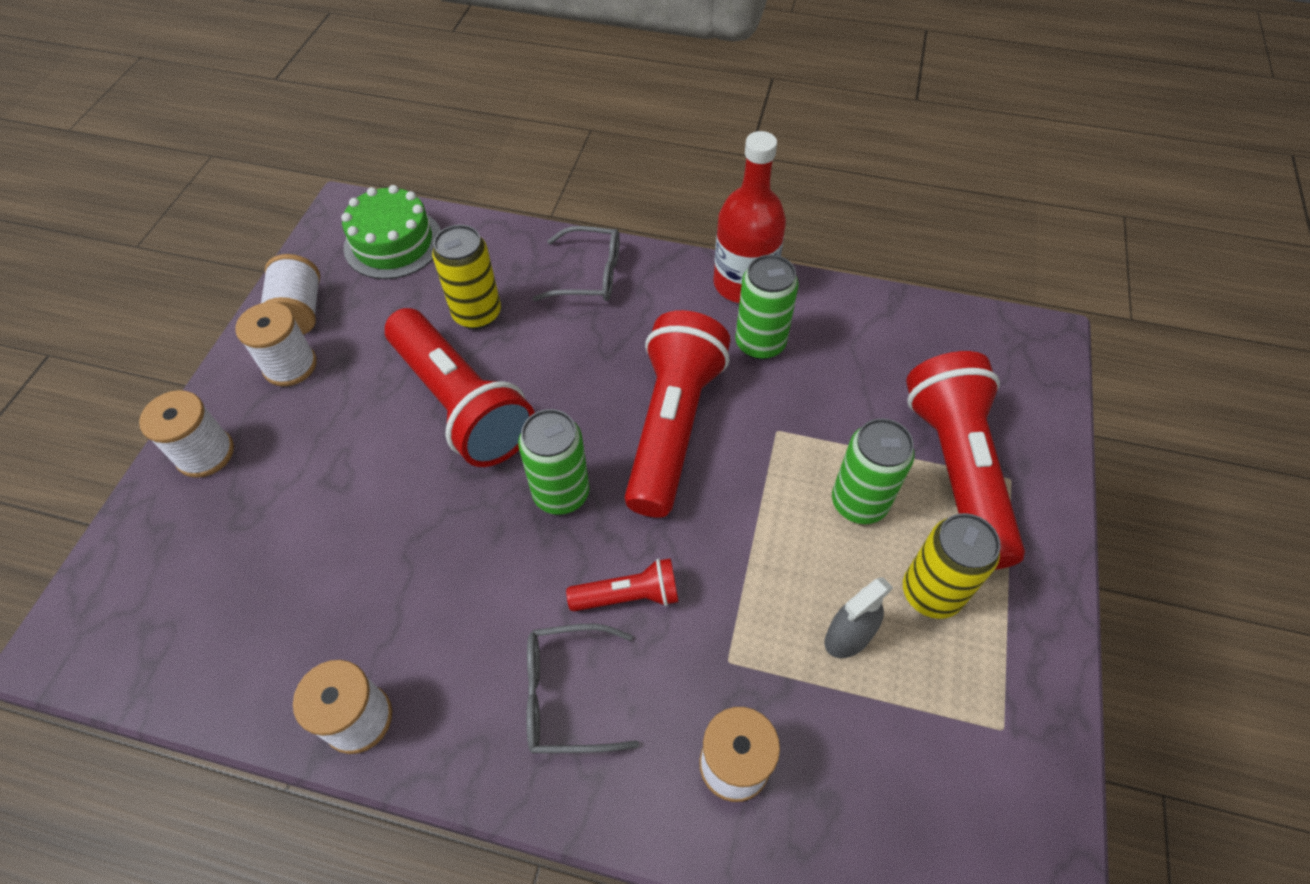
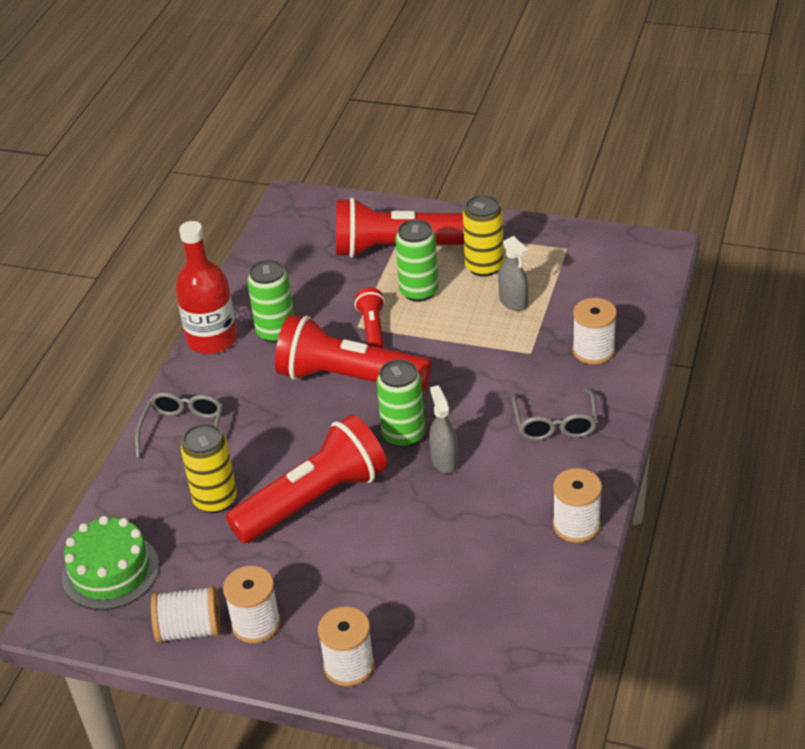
camera: 85 degrees left, 15 degrees down
red flashlight [566,558,678,611] -> red flashlight moved to [355,288,385,348]
none -> grey spray bottle [429,385,458,474]

